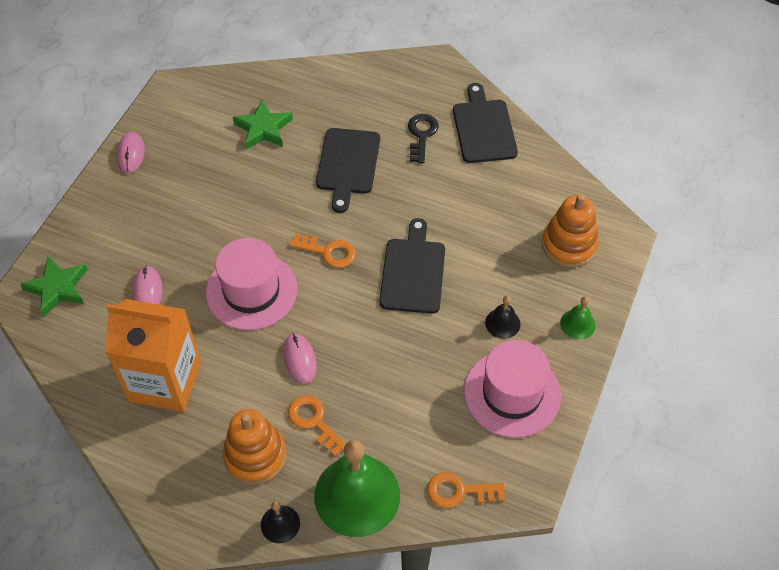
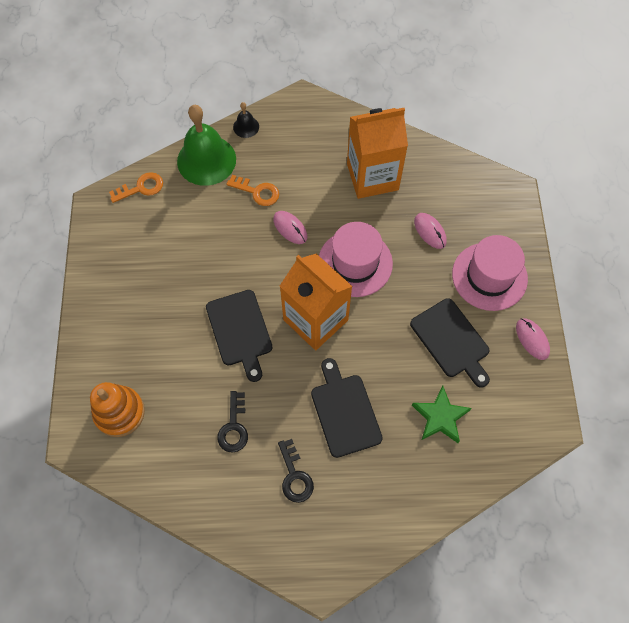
camera: 155 degrees right, 10 degrees up
green star [20,257,88,317] -> none
orange stacking toy [223,409,286,485] -> none
orange key [289,233,356,268] -> orange carton [280,254,353,350]
black cutting board [453,83,518,163] -> black cutting board moved to [410,298,490,388]
pink hat [464,340,561,438] -> pink hat moved to [452,235,528,311]
black bell [485,295,520,339] -> none
green bell [560,296,596,340] -> none
none -> black key [217,391,248,453]

